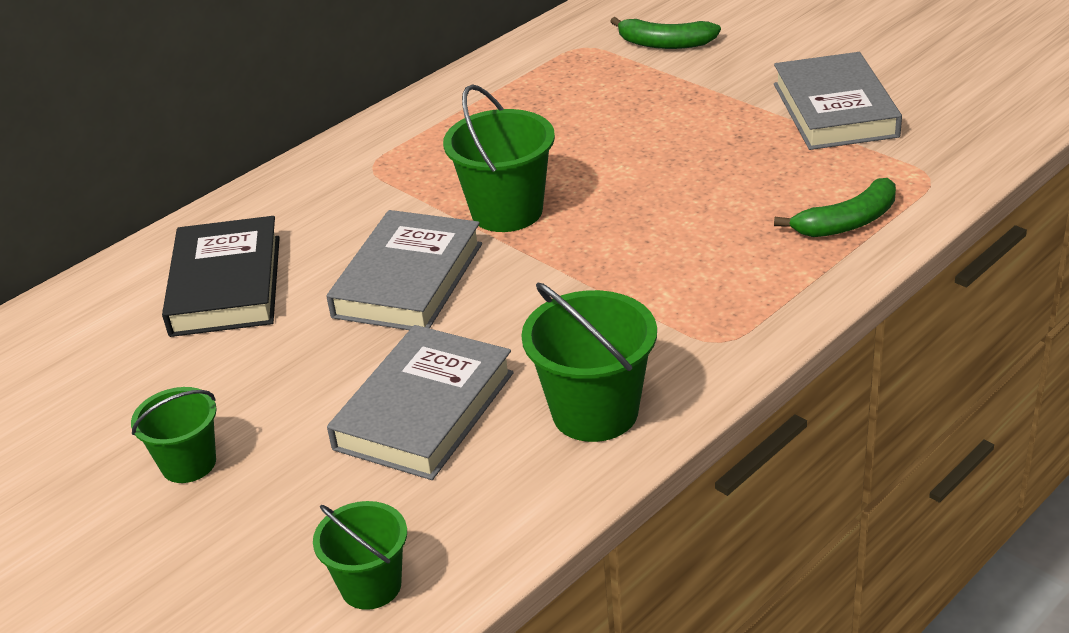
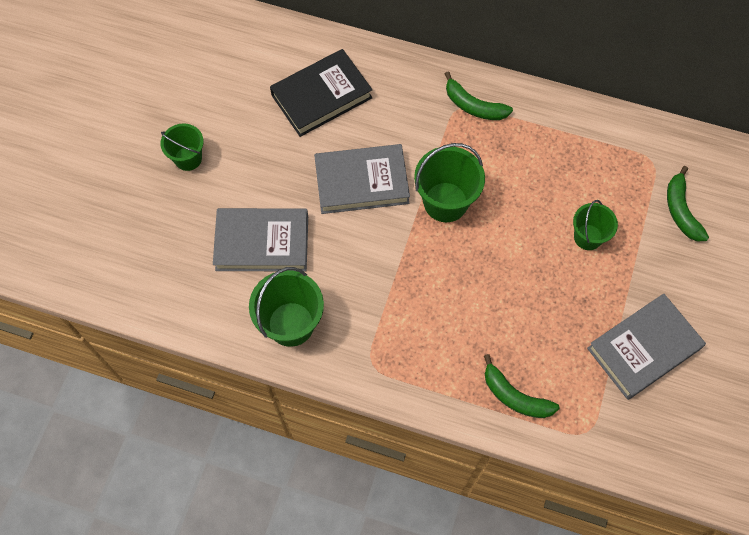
camera: 60 degrees right, 30 degrees up
green bucket [313,501,407,610] -> green bucket moved to [573,200,618,250]
none -> green banana [445,71,513,120]

